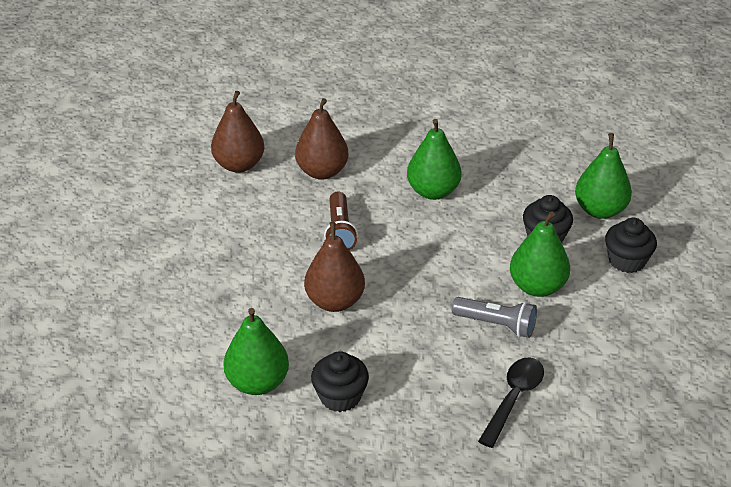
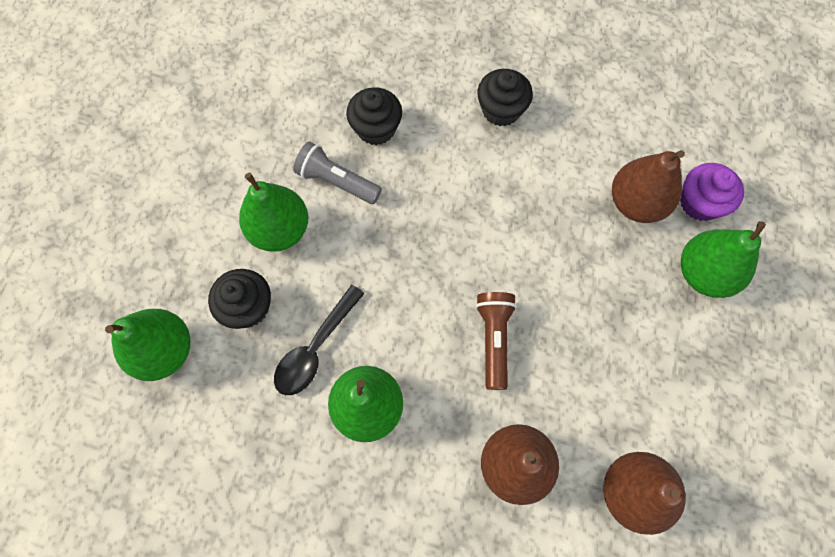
camera: 175 degrees left, 30 degrees up
green pear [223,308,289,395] -> green pear moved to [681,221,766,298]
brown pear [304,222,365,312] -> brown pear moved to [612,150,685,223]
black spoon [478,357,544,448] -> black spoon moved to [274,285,365,395]
black cupcake [605,218,657,273] -> black cupcake moved to [346,87,402,145]
none -> purple cupcake [680,163,744,221]

